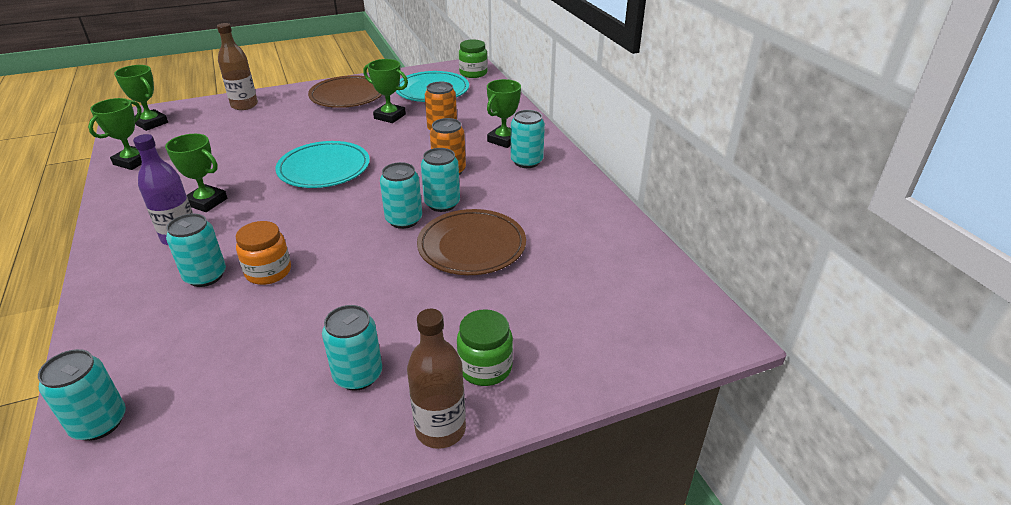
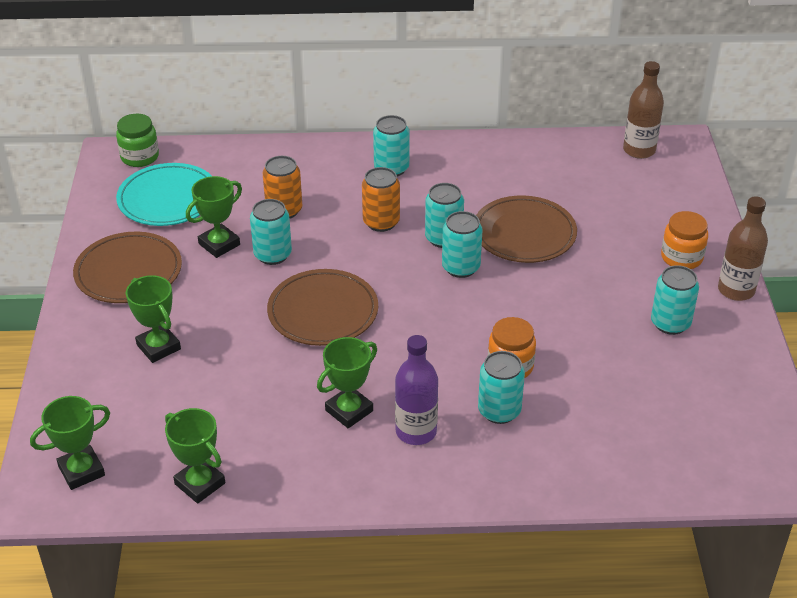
camera: 70 degrees left, 5 degrees up
turquoise can [38,349,126,441] -> turquoise can moved to [250,199,292,265]
brown bottle [217,23,258,110] -> brown bottle moved to [623,61,664,159]
turquoise plate [275,141,370,188] -> brown plate [267,269,378,346]
green jar [457,309,513,386] -> orange jar [661,211,708,269]
green trophy [487,79,521,148] -> green trophy moved to [126,275,181,363]

